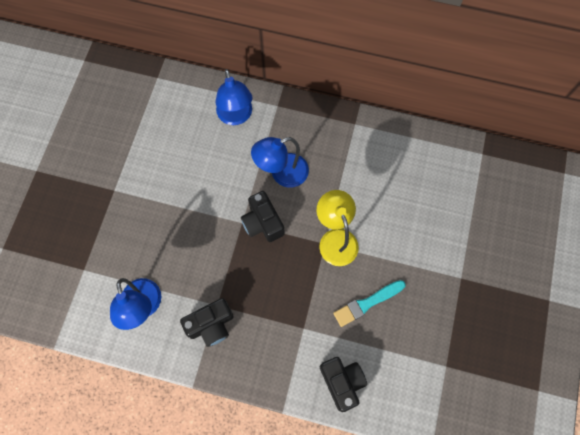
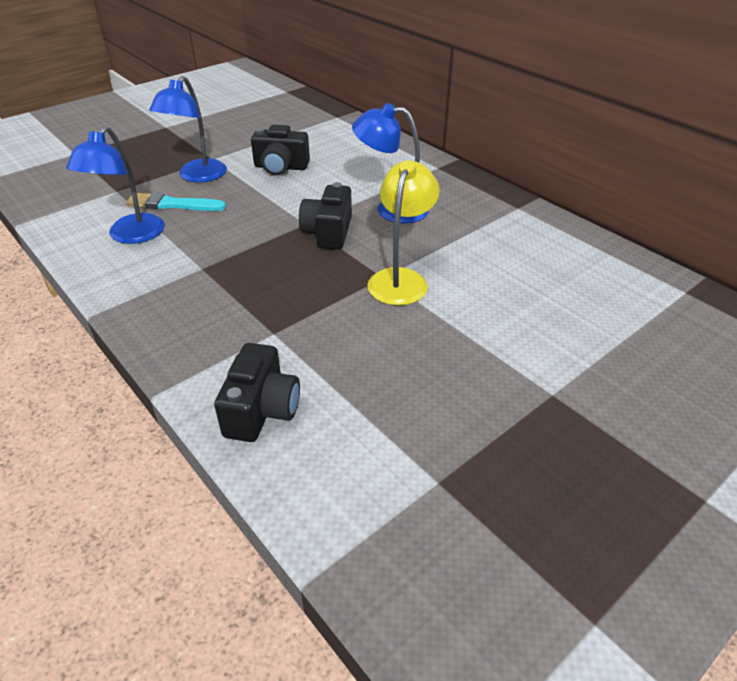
camera: 35 degrees right, 30 degrees down
black camera [180,298,234,347] -> black camera moved to [251,124,310,176]
blue lamp [215,69,252,125] -> blue lamp moved to [149,76,227,182]
turquoise brush [333,280,406,327] -> turquoise brush moved to [126,192,226,211]

